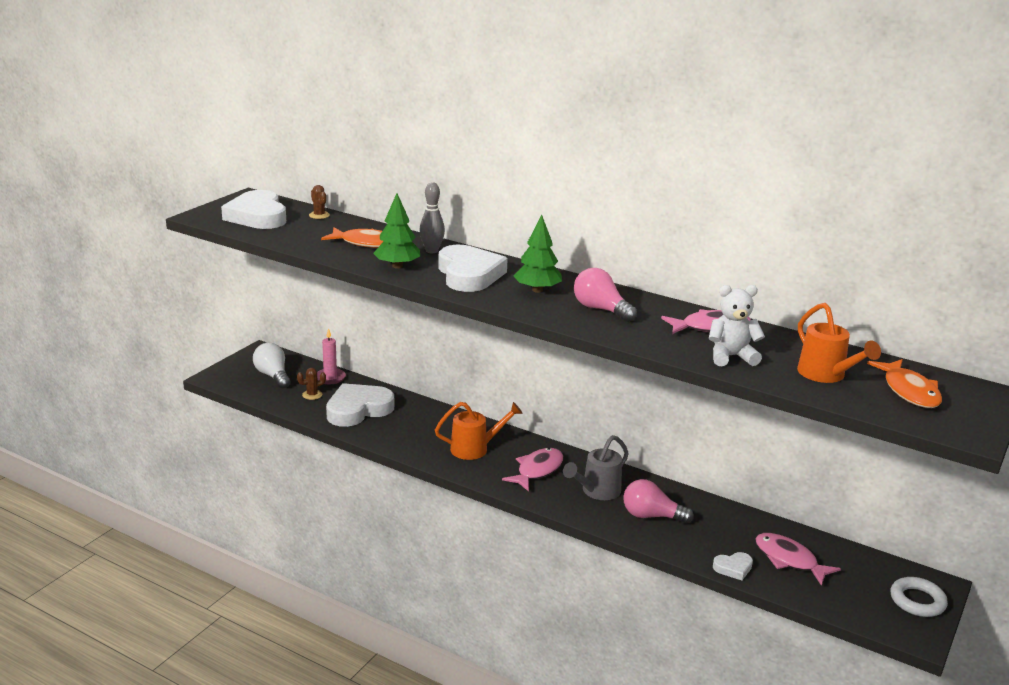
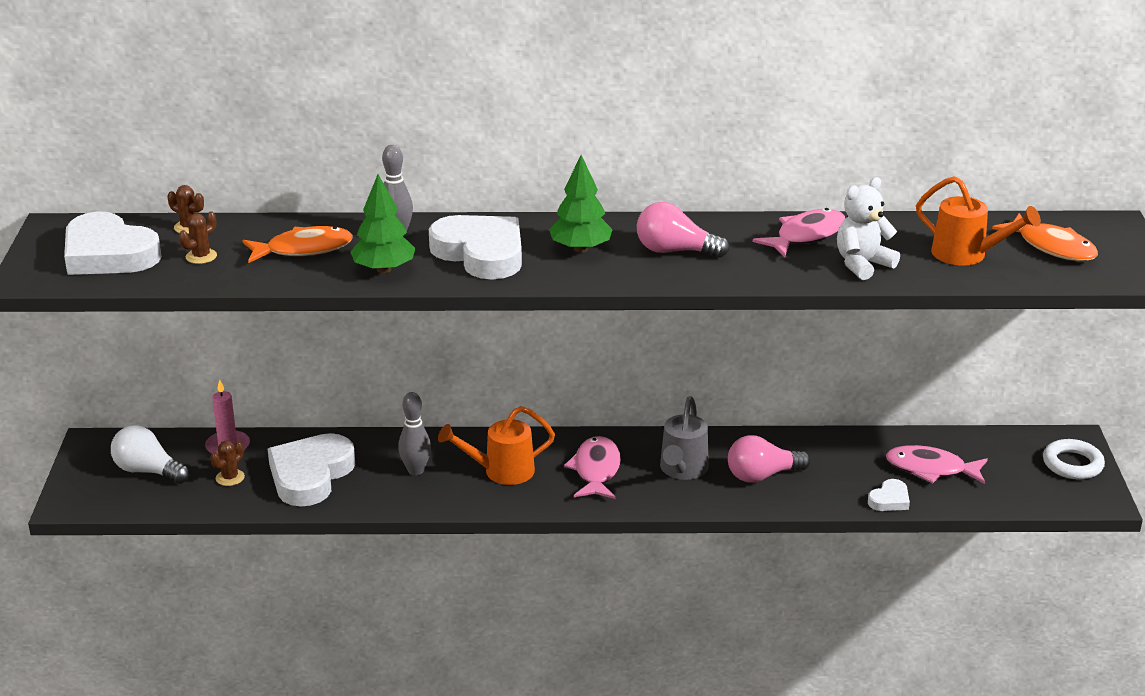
camera: 30 degrees left, 5 degrees up
orange watering can [435,402,523,460] -> orange watering can turned 150 degrees counterclockwise [438,406,555,485]
none -> brown cactus [179,211,217,264]
none -> grey bowling pin [398,392,431,475]

